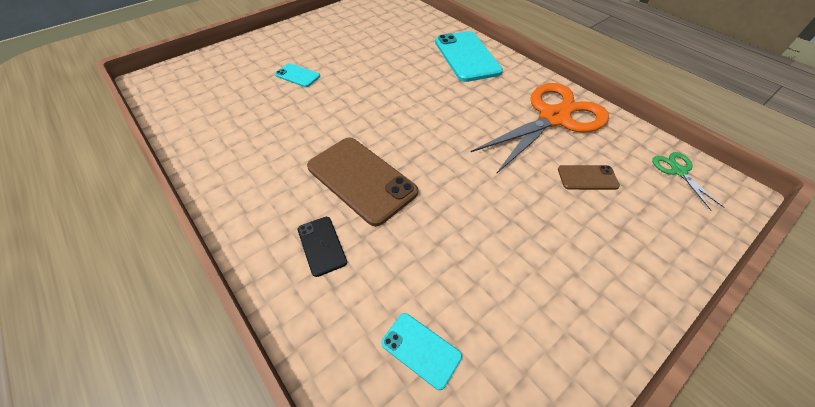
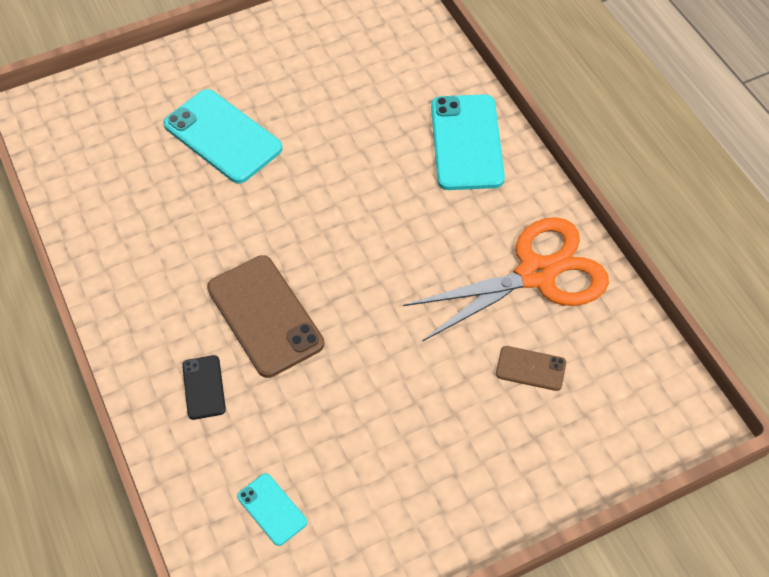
camera: 15 degrees right, 5 degrees up
turquoise phone [275,63,320,87] -> turquoise phone [164,89,283,183], size x2.00
green scissors [652,152,725,211] -> none

